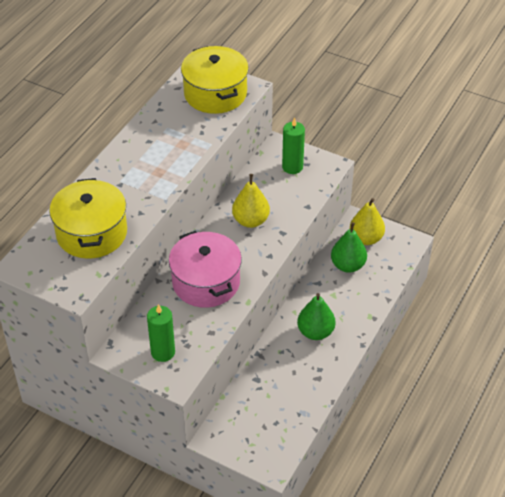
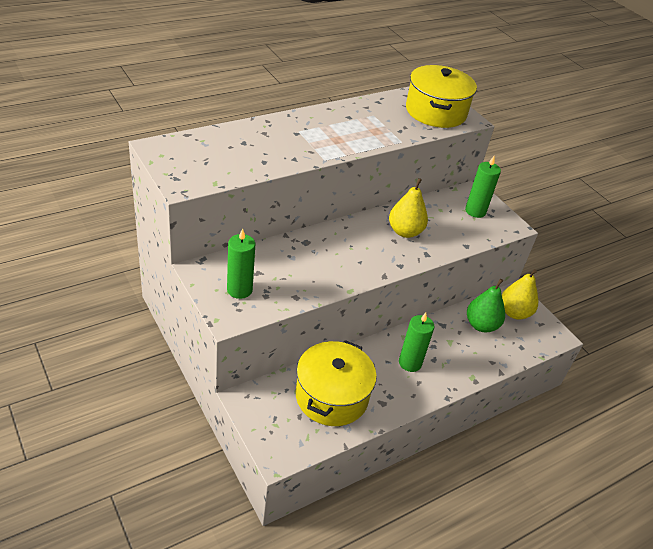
camera: 25 degrees right, 5 degrees down
yellow pot [49,178,127,259] -> yellow pot moved to [295,340,377,426]
pink pot [169,231,242,308] -> none
green pear [297,293,335,340] -> green candle [399,313,434,372]

